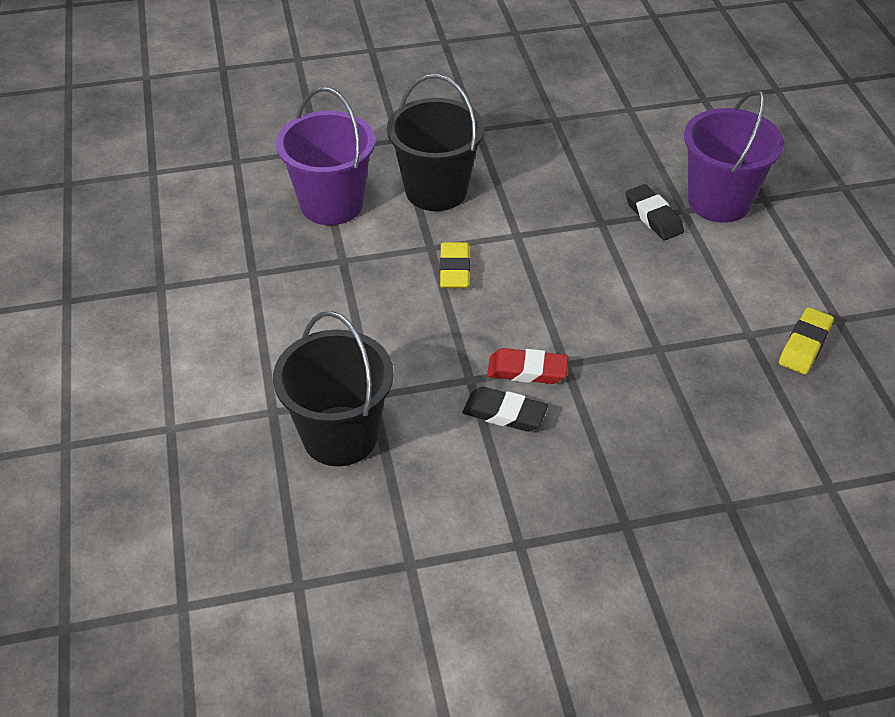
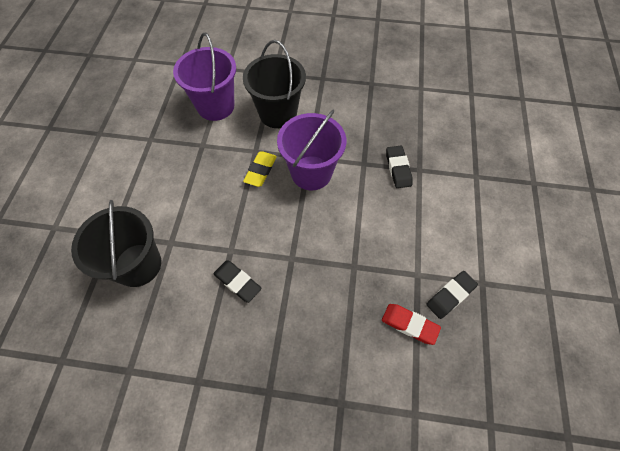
camera: 20 degrees right, 15 degrees up
red eraser [487,348,568,384] -> red eraser moved to [382,304,441,345]
purple bucket [684,89,784,223] -> purple bucket moved to [277,110,346,190]
yellow eraser [779,307,834,374] -> black eraser [426,271,478,319]

